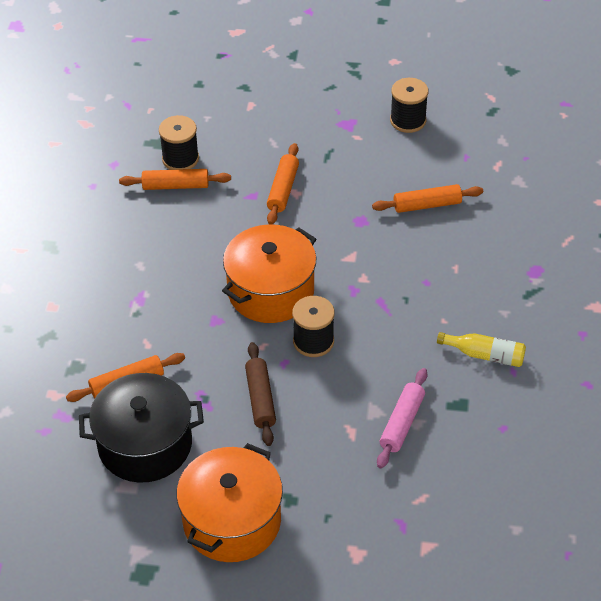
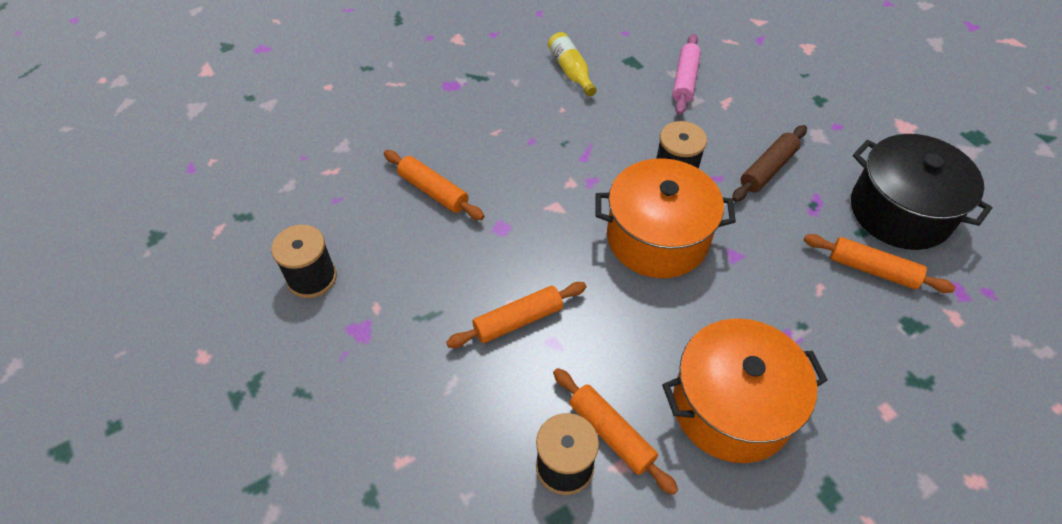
camera: 130 degrees left, 5 degrees up
orange pot [176,443,283,562] -> orange pot moved to [662,318,828,463]
pink rolling pin [377,368,427,468] -> pink rolling pin turned 60 degrees counterclockwise [672,34,701,115]

